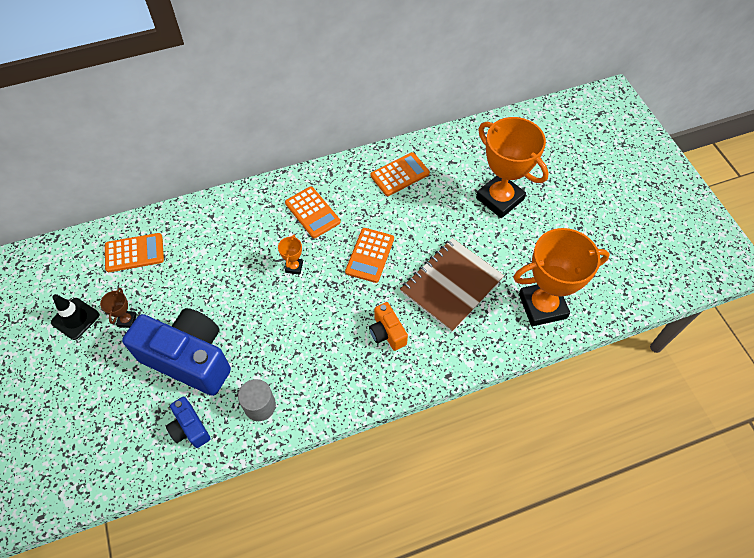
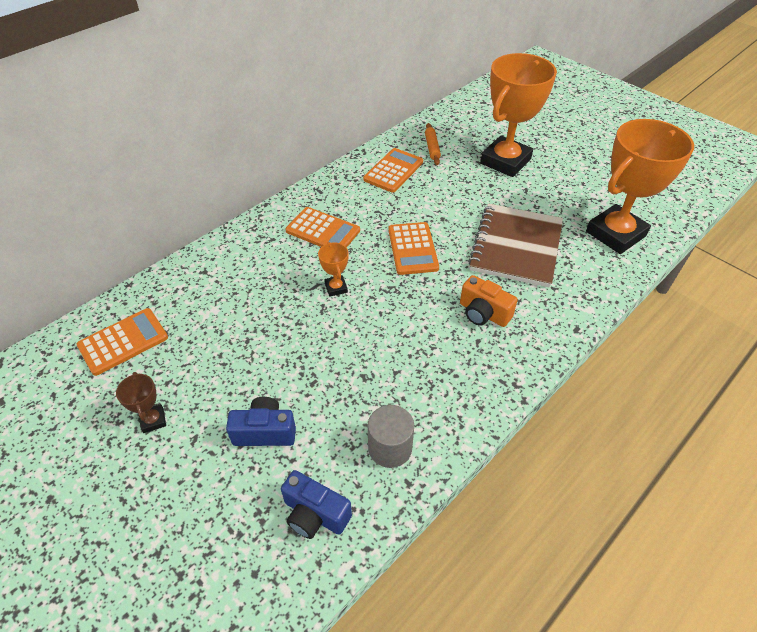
camera: 25 degrees left, 10 degrees down
black traffic cone [51,294,99,340] -> none
blue camera [122,308,231,396] -> blue camera [226,397,296,446], size x0.47
orange trophy [476,117,549,218] -> orange trophy turned 75 degrees counterclockwise [480,53,557,177]
none -> orange rolling pin [425,123,441,165]

